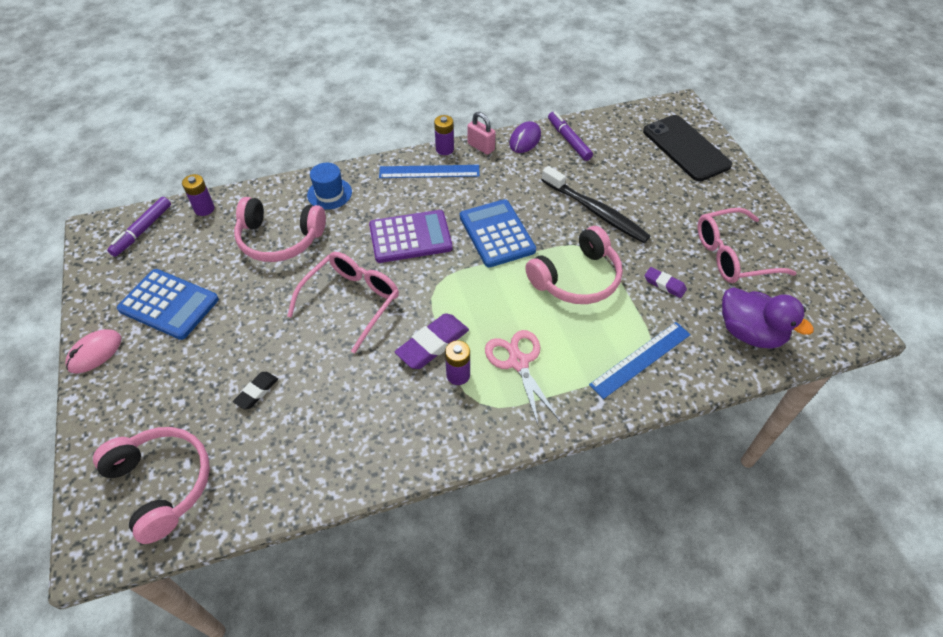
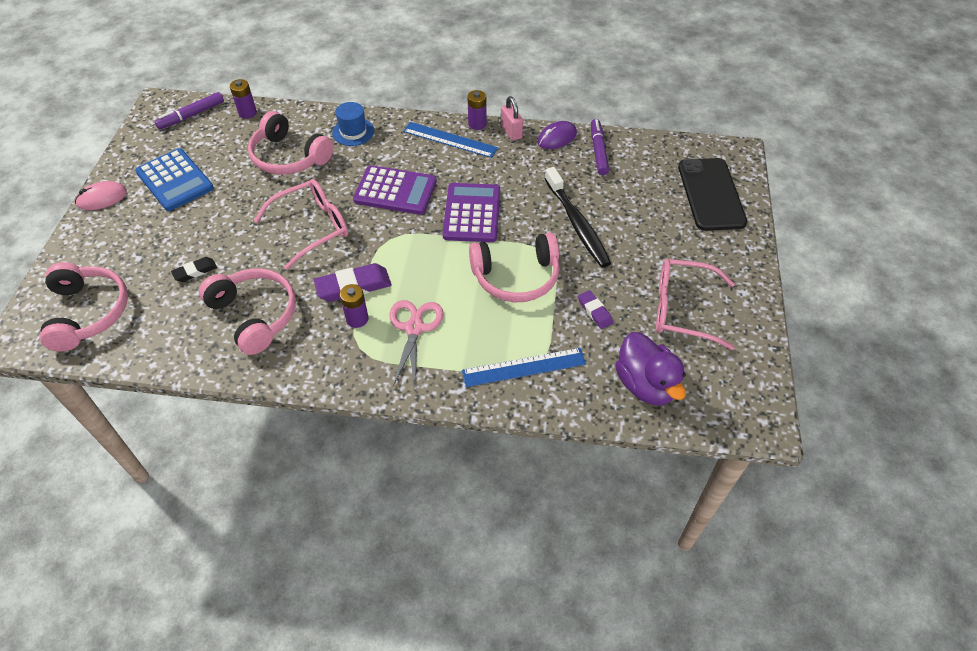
camera: 25 degrees right, 0 degrees up
blue calculator [460,199,536,268] -> purple calculator [442,183,500,242]
none -> pink headphones [199,268,296,355]

